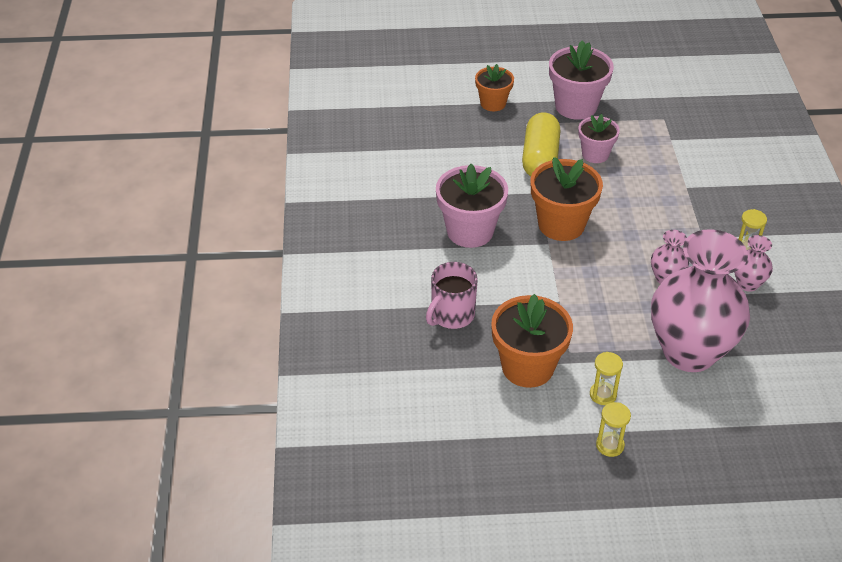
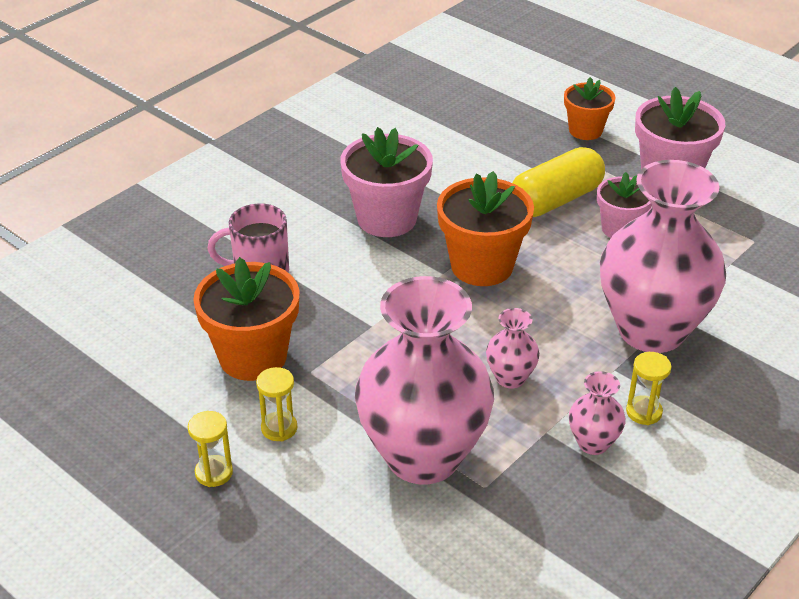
camera: 45 degrees right, 5 degrees down
none -> pink vase [600,160,726,353]

